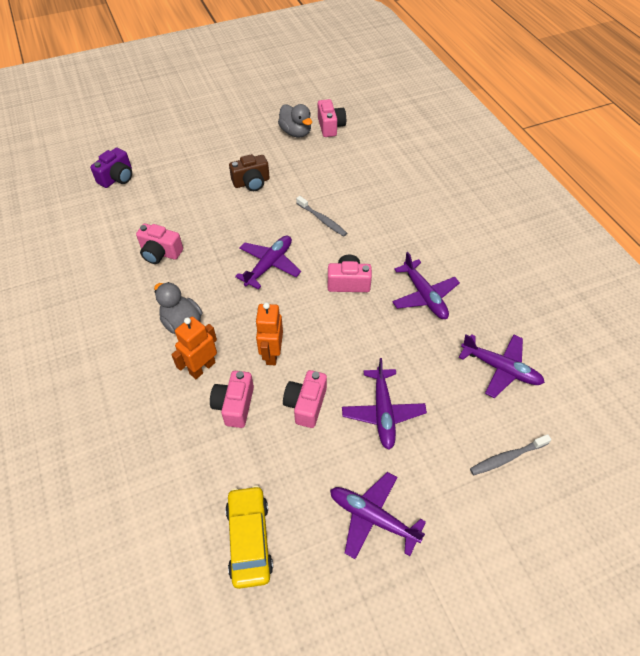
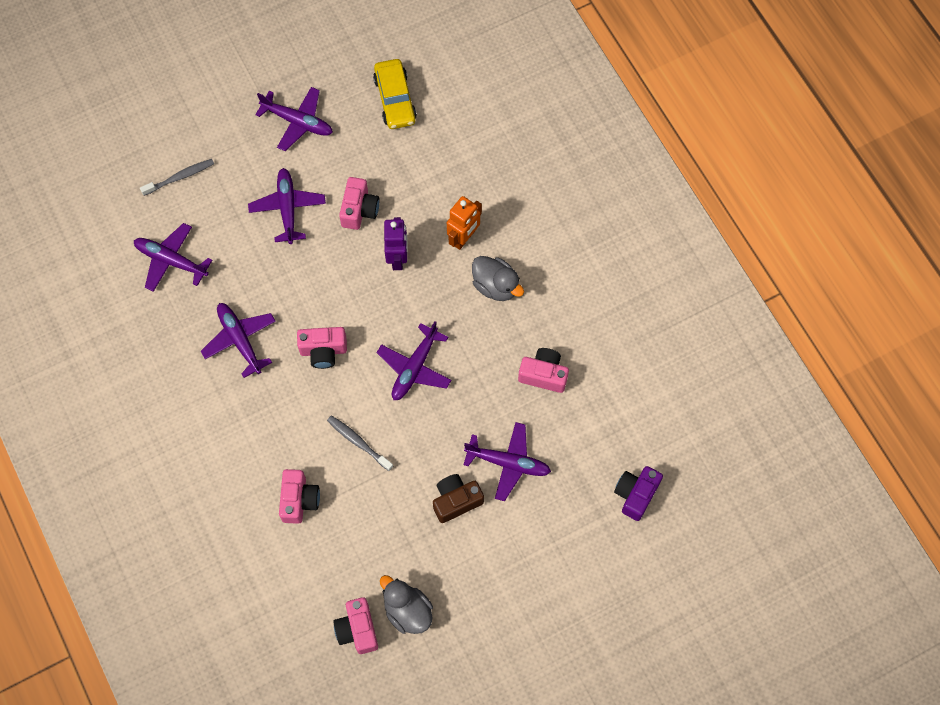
camera: 175 degrees right, 15 degrees up
pink camera [210,371,254,428] -> pink camera moved to [279,469,320,524]
orange robot [255,302,283,365] -> purple robot [384,217,408,270]
none -> purple plane [463,422,551,501]

